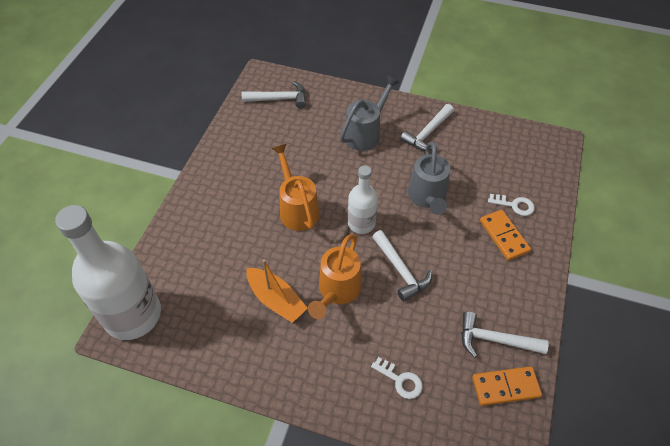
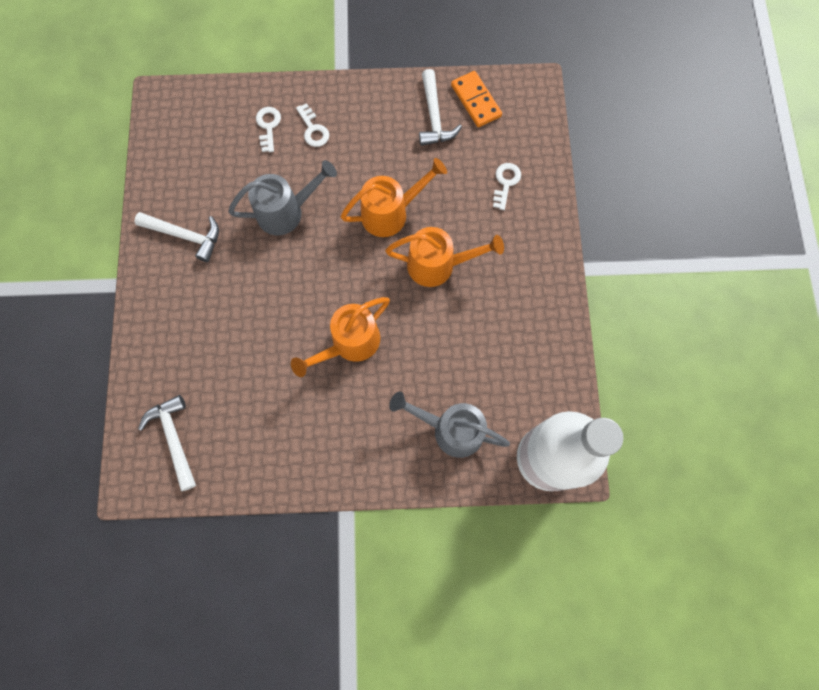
camera: 110 degrees left, 20 degrees up
orange boat [246,259,308,323] -> none
grey watering can [340,75,400,151] -> grey watering can moved to [389,391,510,458]
white bottle [348,165,378,234] -> none
white hammer [372,230,432,301] -> orange watering can [341,158,447,237]
orange domino [480,210,531,261] -> white key [296,103,329,147]

